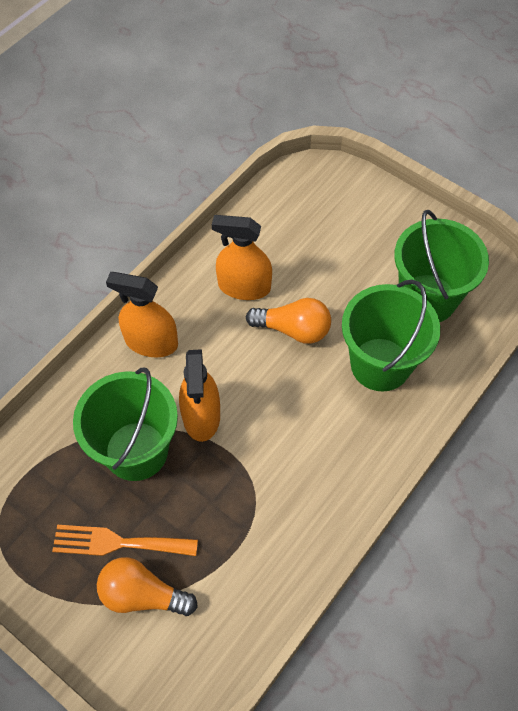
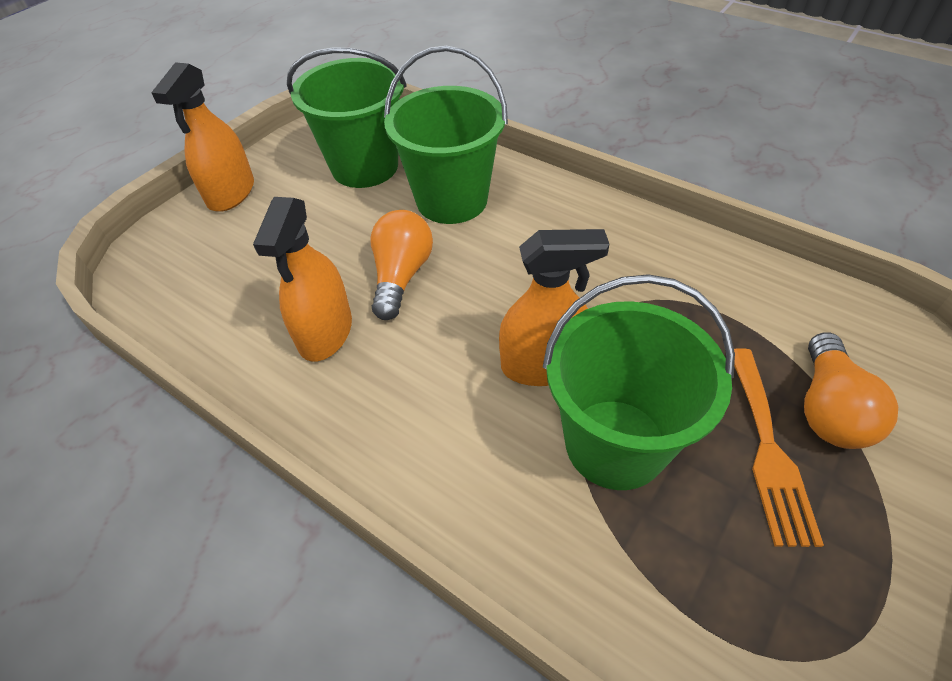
camera: 90 degrees left, 10 degrees down
orange spray bottle [106,272,178,357] -> orange spray bottle moved to [151,62,254,212]

